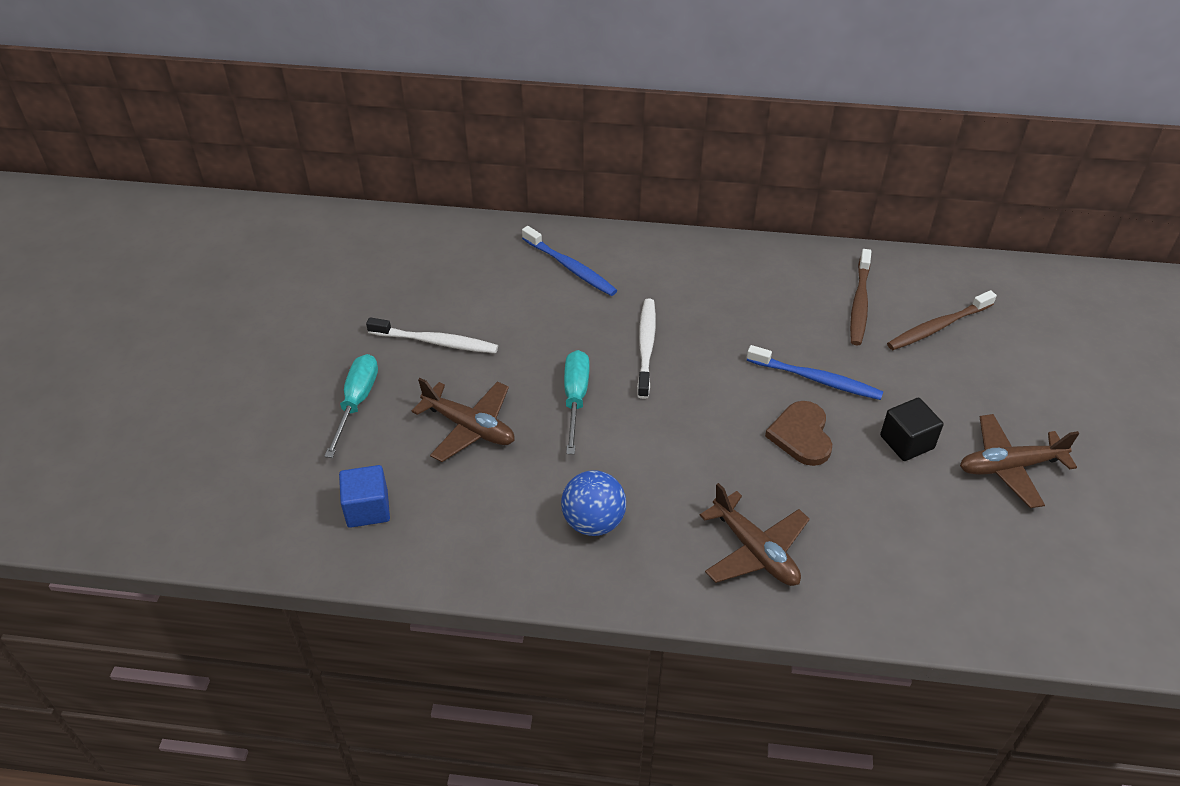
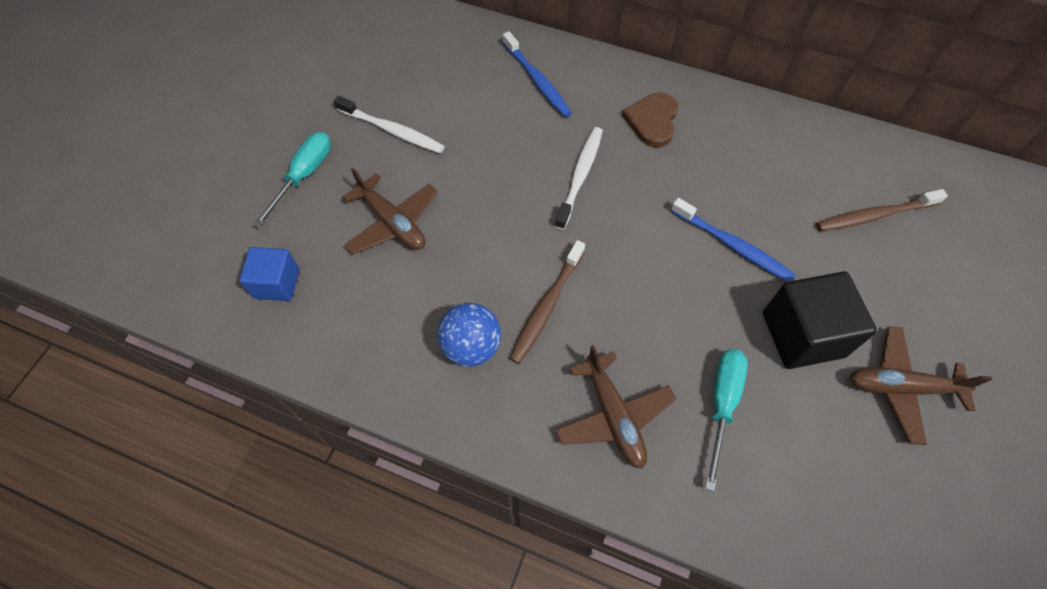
camera: 15 degrees right, 15 degrees up
turquoise screwdriver [564,350,589,454] -> turquoise screwdriver moved to [705,349,748,491]
brown heart [765,401,832,466] -> brown heart moved to [622,93,678,147]
brown toothbrush [850,249,872,345] -> brown toothbrush moved to [509,240,585,364]
black cube [880,398,943,461] -> black cube [763,271,877,369], size x1.63

